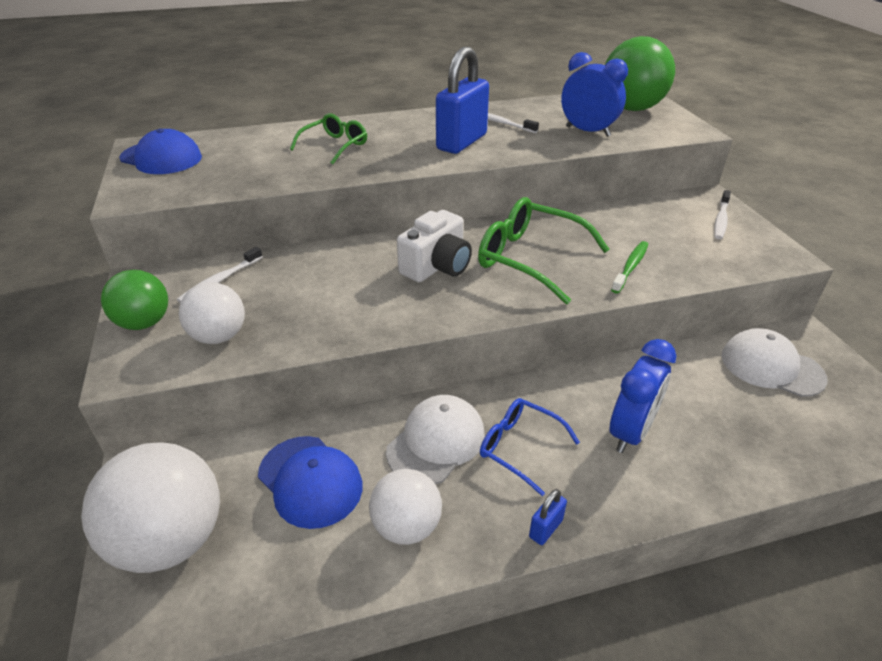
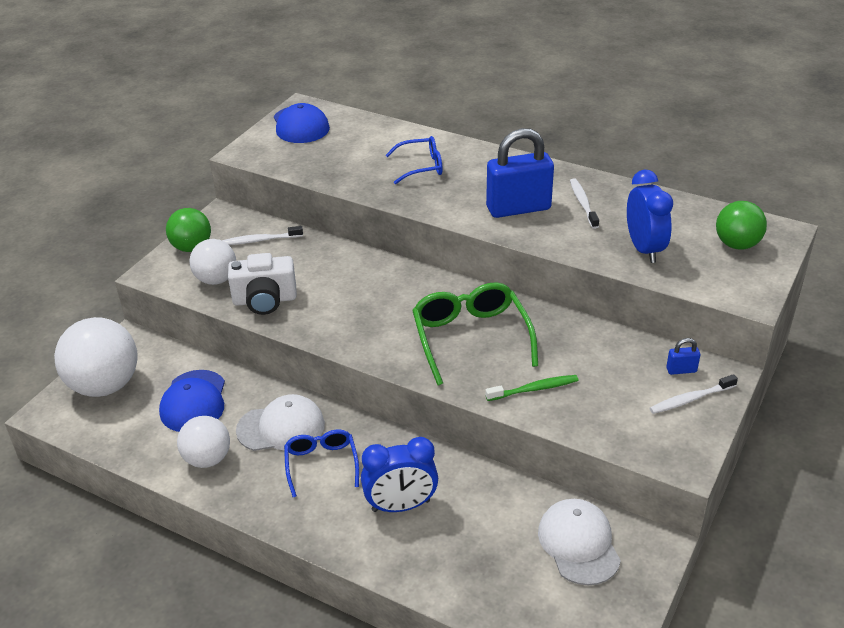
camera: 45 degrees right, 0 degrees up
green glasses [290,113,367,164] -> blue glasses [386,136,443,184]
white camera [397,210,472,283] -> white camera moved to [228,253,297,315]
blue padlock [529,489,567,545] -> blue padlock moved to [666,338,700,375]
green ball [605,36,675,111] -> green ball [716,201,767,250], size x0.61

